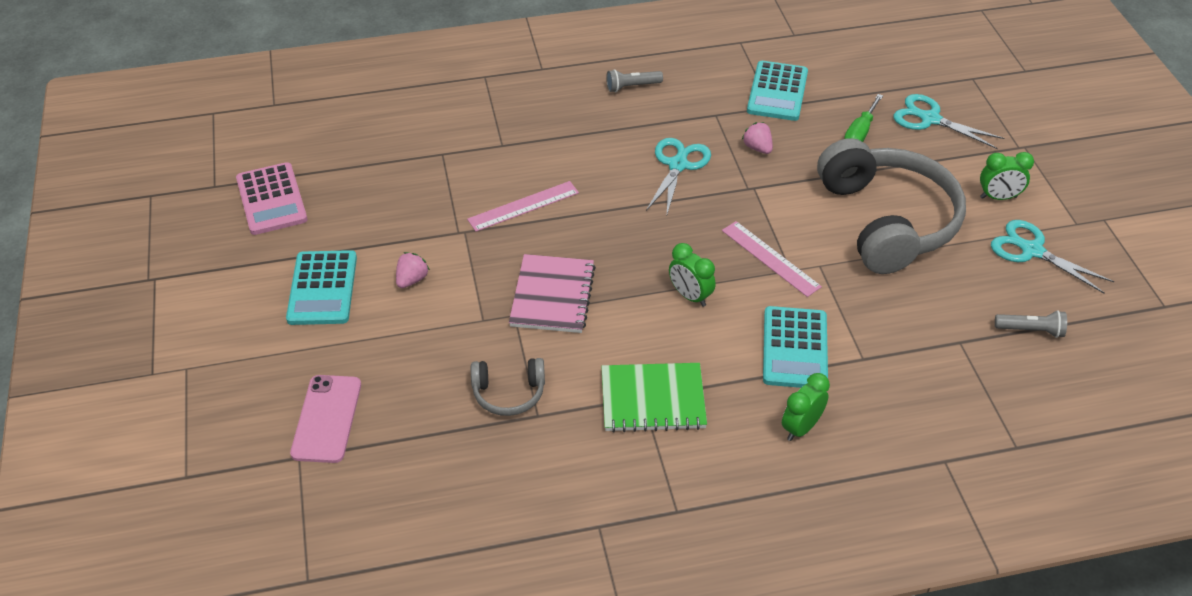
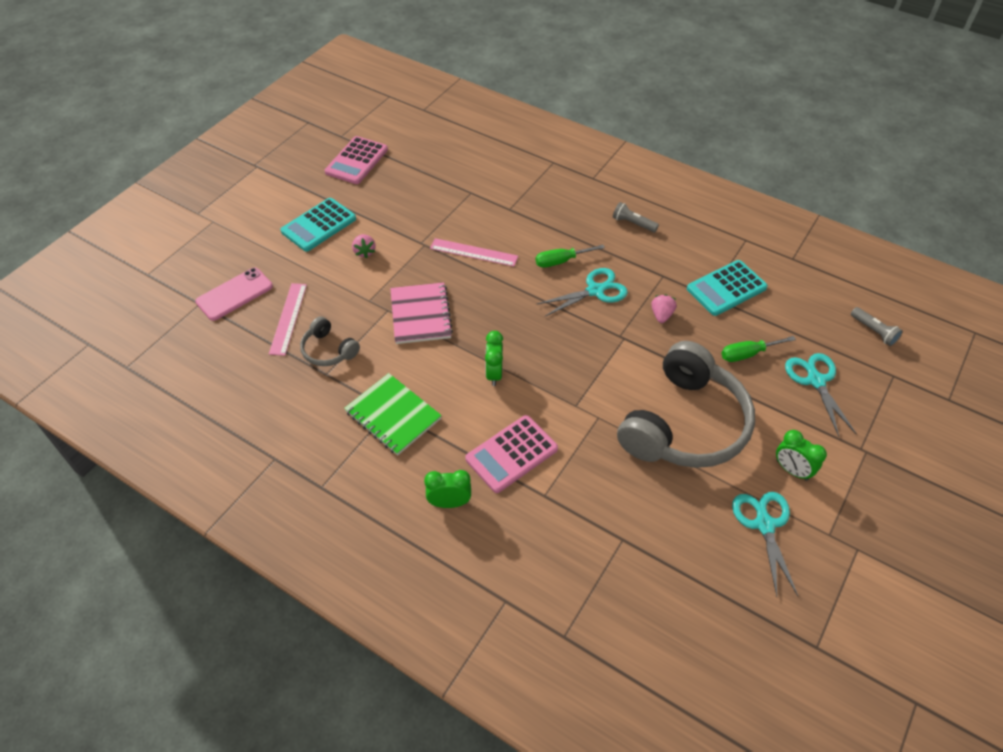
camera: 45 degrees right, 5 degrees up
pink strawberry [396,252,430,288] -> pink strawberry turned 90 degrees clockwise [352,234,376,258]
pink notebook [509,254,596,333] -> pink notebook turned 60 degrees counterclockwise [390,282,453,344]
pink ruler [722,221,822,297] -> pink ruler moved to [269,283,307,356]
turquoise calculator [763,306,828,388] -> pink calculator [465,415,558,493]
grey flashlight [995,310,1067,338] -> grey flashlight moved to [851,307,903,346]
none -> green screwdriver [536,245,605,268]

